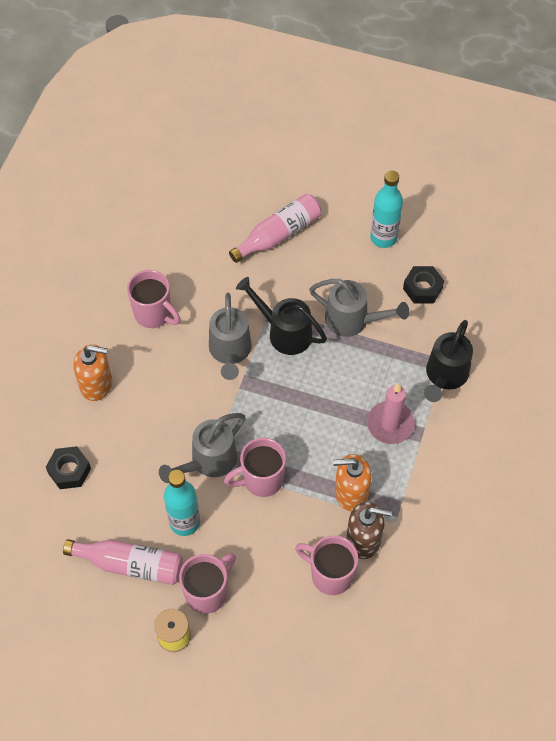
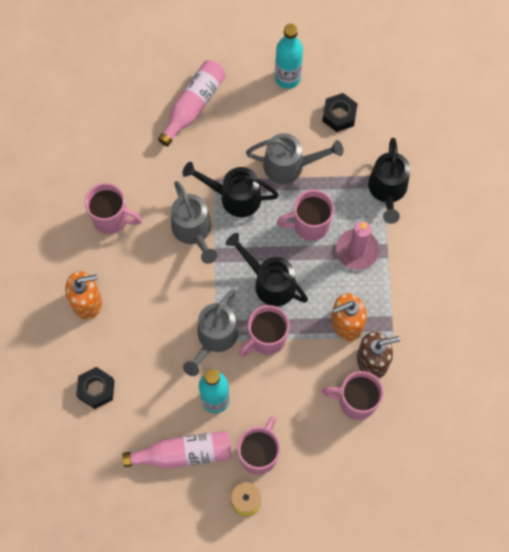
camera: 20 degrees left, 10 degrees up
none -> black watering can [226,233,308,306]
none -> pink mug [277,190,334,241]

